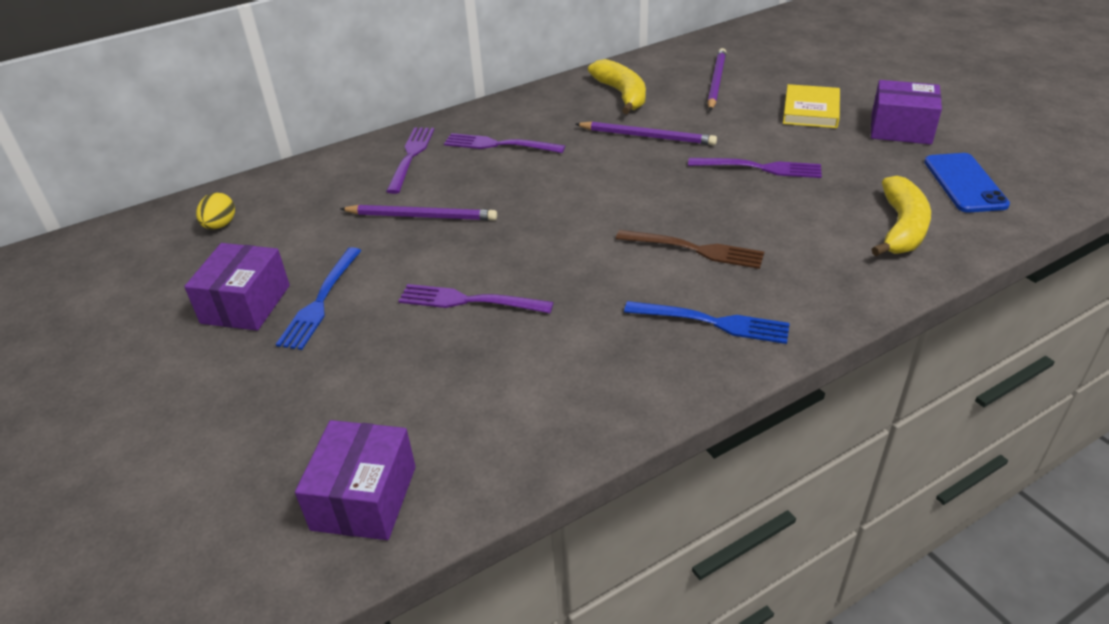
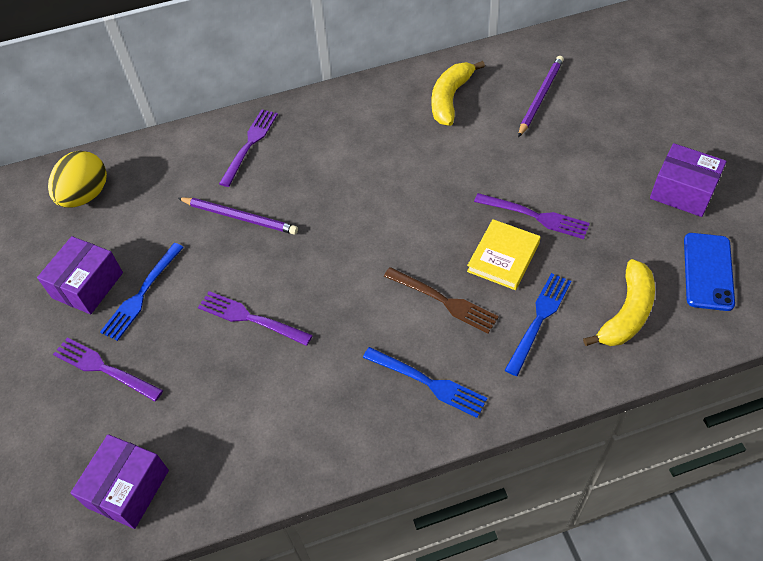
camera: 15 degrees right, 15 degrees up
yellow egg [196,193,235,229] -> yellow egg [48,151,107,208], size x1.78
purple fork [444,133,565,153] -> purple fork moved to [53,337,163,401]
purple pencil [575,121,717,145] -> none
yellow banana [588,59,646,114] -> yellow banana turned 150 degrees counterclockwise [432,61,485,126]
yellow book [783,84,840,128] -> yellow book moved to [467,219,541,290]
none -> blue fork [505,273,571,376]

